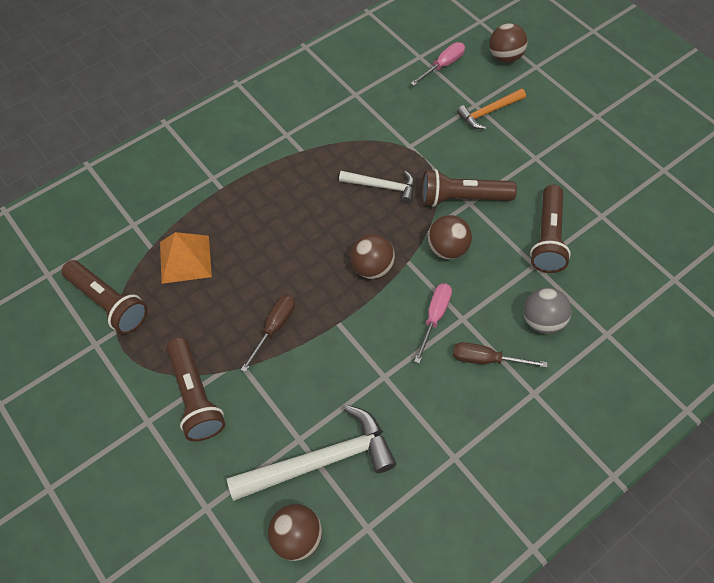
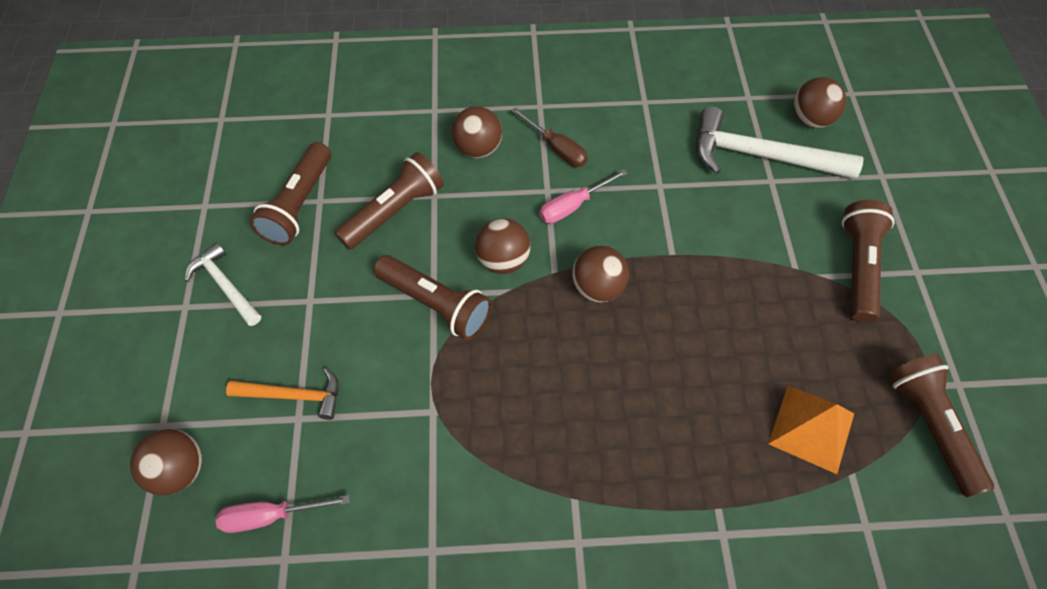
camera: 145 degrees left, 0 degrees up
brown screwdriver [241,295,295,372] -> none
white hammer [339,171,415,204] -> white hammer moved to [185,243,261,326]
grey ball [523,287,572,334] -> brown ball [452,106,502,158]
none -> brown flashlight [249,142,331,245]

